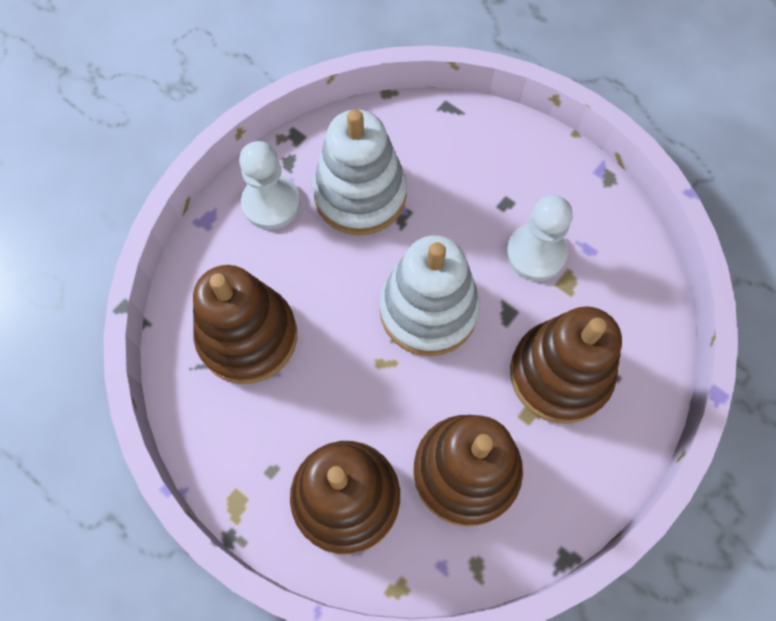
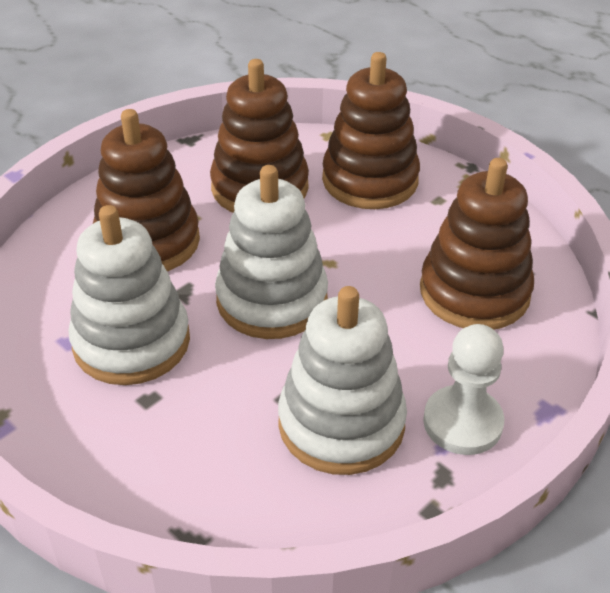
camera: 175 degrees left, 25 degrees down
white pawn [506,195,573,281] -> white stacking toy [68,205,190,385]

